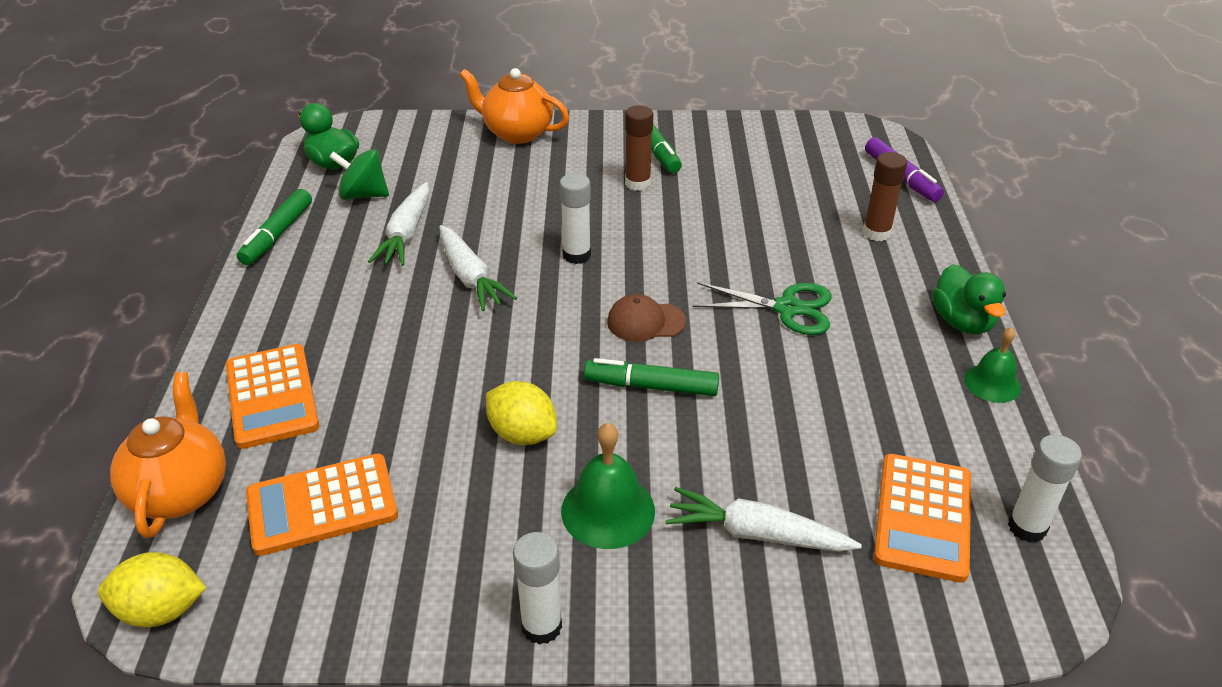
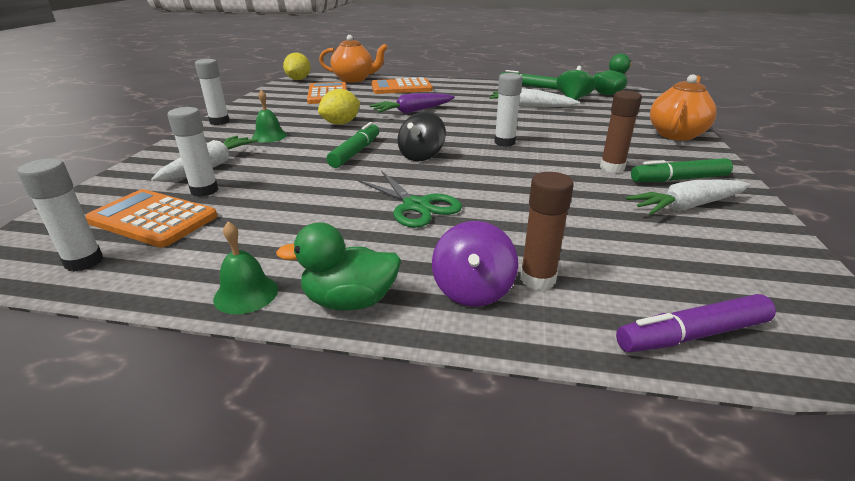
camera: 100 degrees right, 10 degrees down
white carrot [439,225,517,311] -> white carrot moved to [626,179,750,215]
green bell [561,423,655,549] -> green bell [252,90,287,143], size x0.66
brown cap [607,294,686,342] -> black spinning top [398,112,446,161]
green scissors [692,282,832,335] -> green scissors turned 60 degrees counterclockwise [357,171,462,228]
none -> white glue stick [167,107,218,197]
none -> purple carrot [370,93,455,114]
none -> purple spinning top [432,221,518,307]

